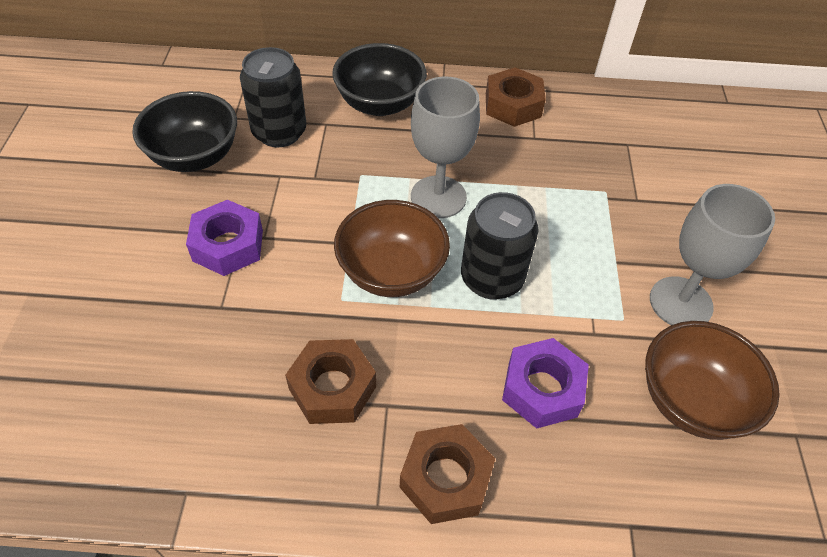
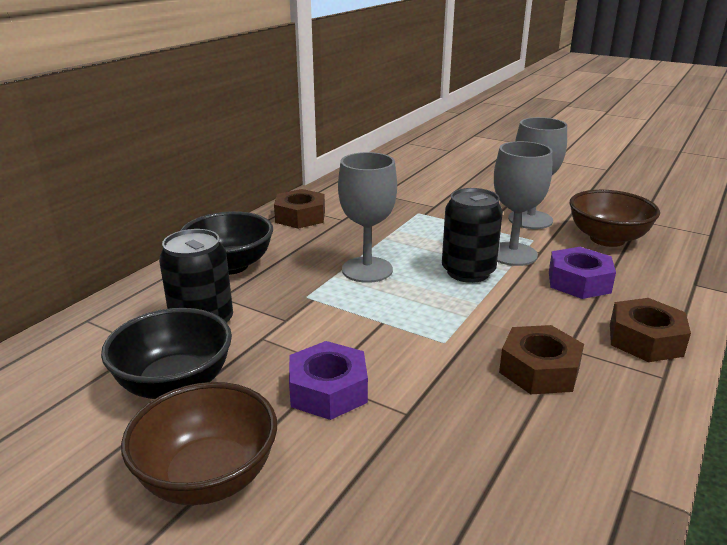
camera: 60 degrees left, 25 degrees down
brown bowl [334,200,450,297] -> brown bowl moved to [121,382,277,505]
none -> grey goblet [494,141,552,266]

